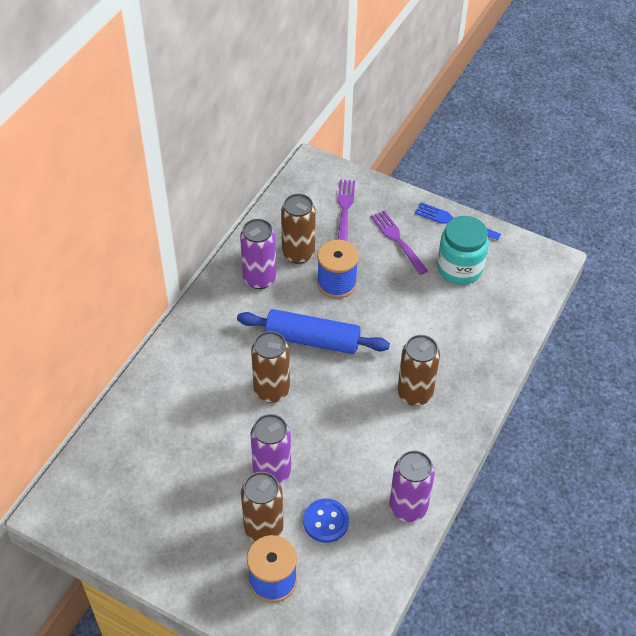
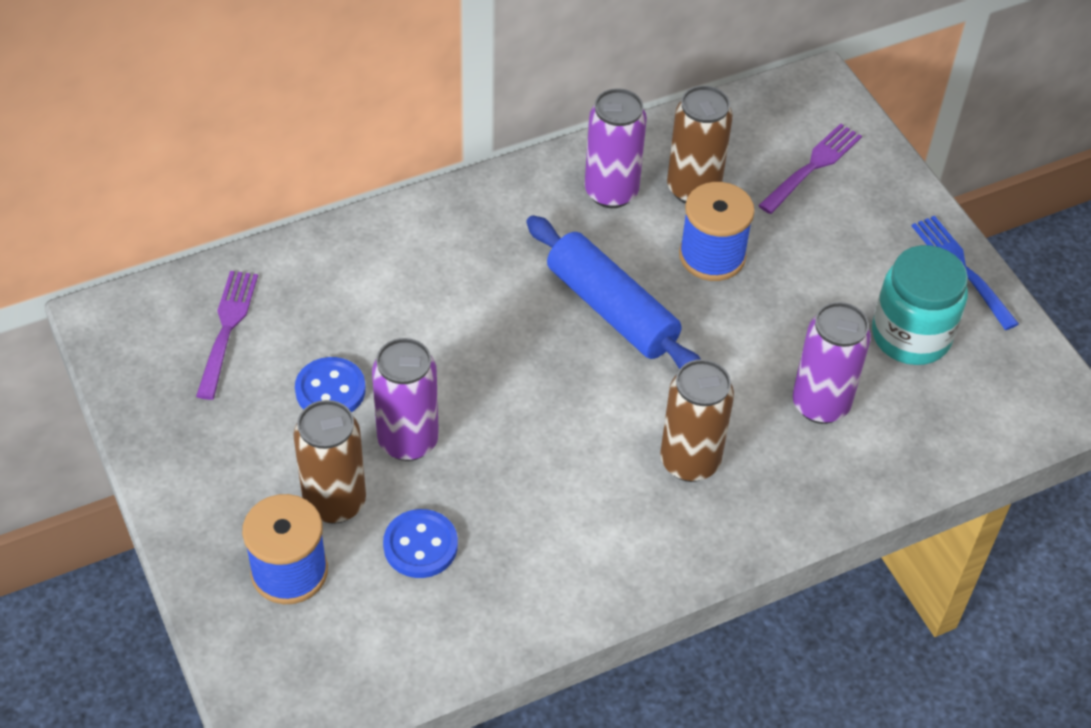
camera: 35 degrees right, 0 degrees up
brown can [251,331,290,403] -> none
purple fork [371,211,428,275] -> purple fork moved to [196,271,258,400]
purple can [389,450,435,522] -> purple can moved to [792,302,871,424]
none -> blue button [295,357,366,412]

